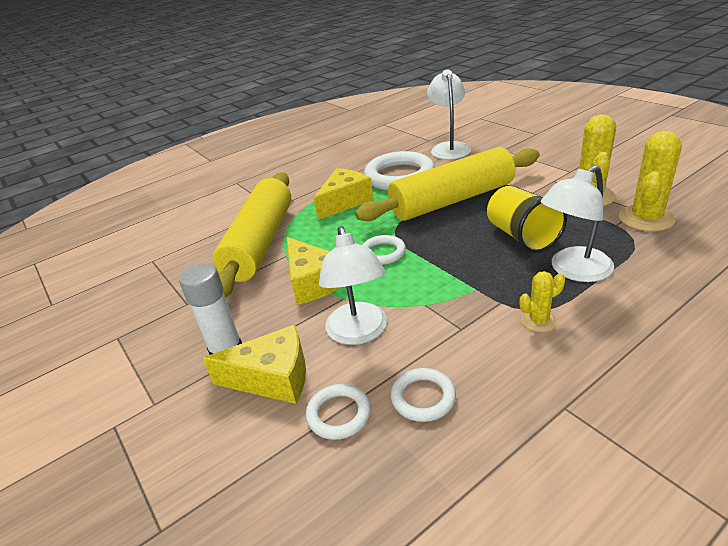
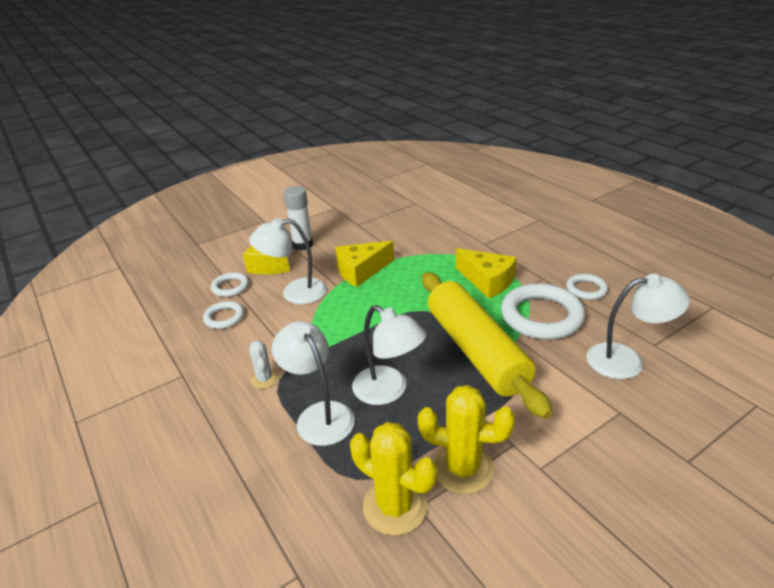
camera: 90 degrees right, 0 degrees up
yellow rolling pin [212,172,291,297] -> none
white ring [362,235,406,265] -> white ring moved to [566,274,608,300]
yellow cup [487,186,567,253] -> white lamp [352,305,426,405]
yellow cactus [520,271,565,332] -> white cactus [249,341,278,389]

